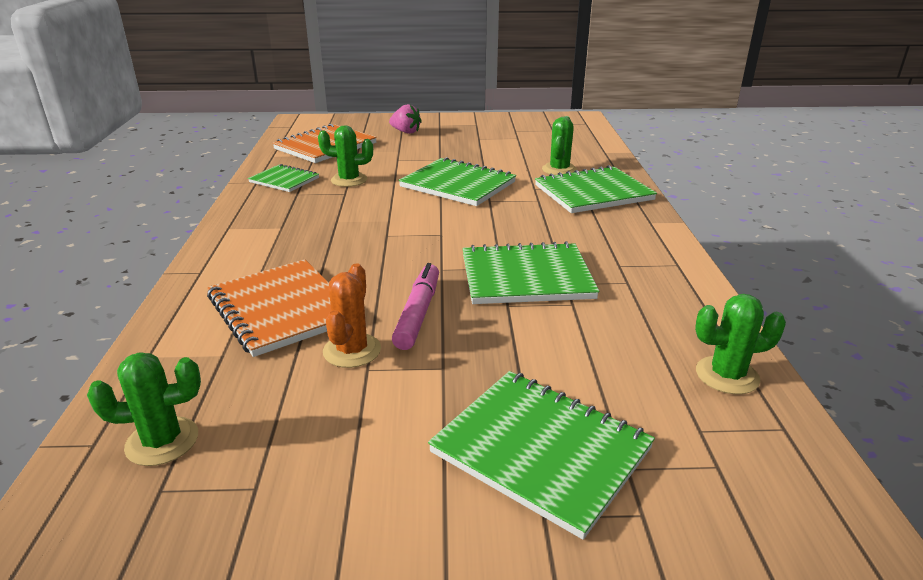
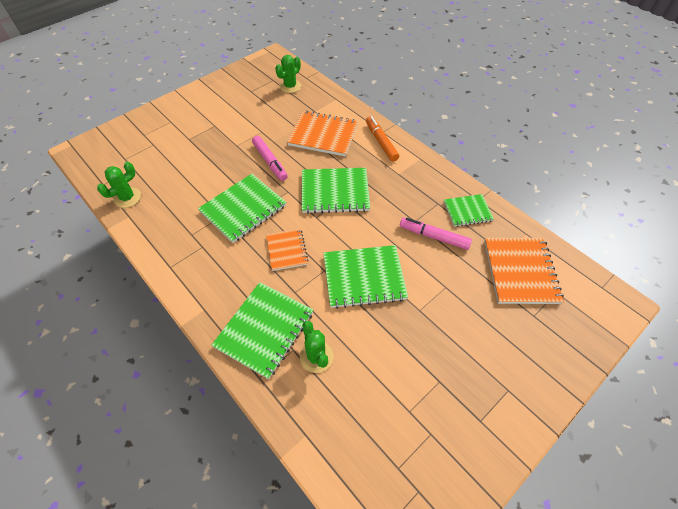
camera: 140 degrees right, 25 degrees up
green cactus [318,125,373,187] -> pink marker [400,217,472,250]
orange cactus [323,263,381,368] -> none
pink strawberry [389,104,422,134] -> none
green notebook [428,371,655,540] -> green notebook moved to [302,168,370,214]
none -> orange notebook [266,229,309,271]
none -> orange marker [366,116,399,161]

